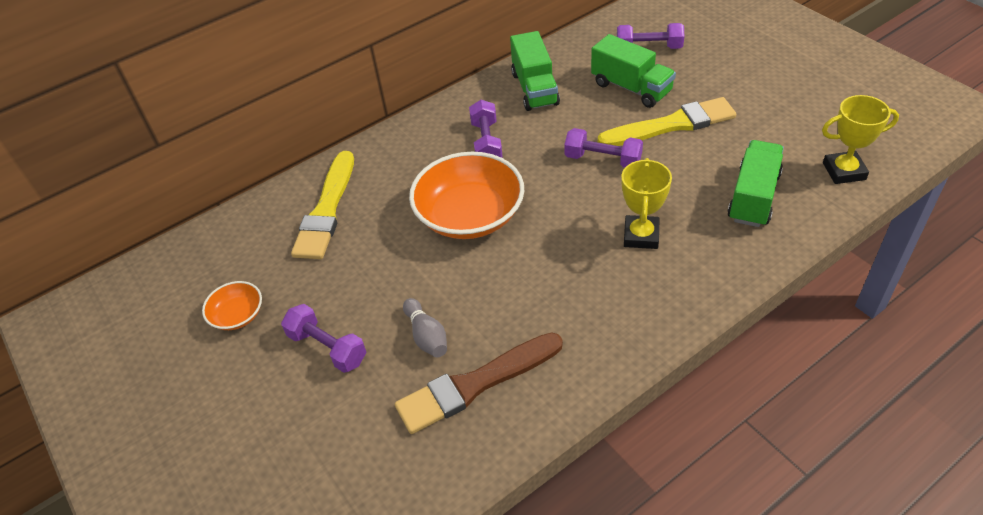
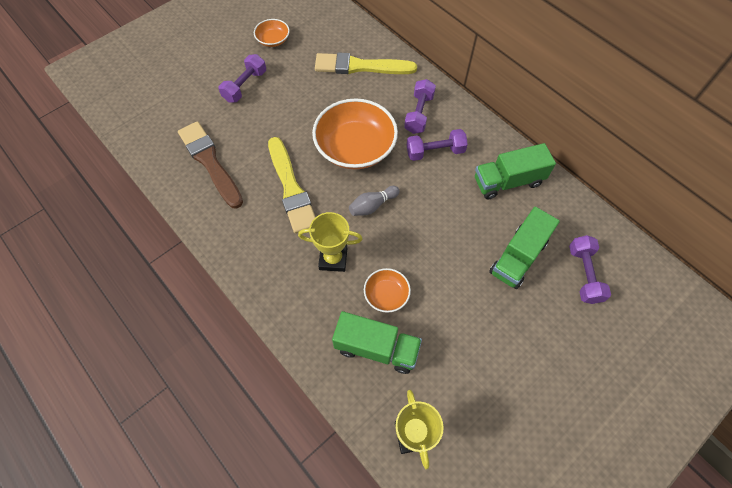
camera: 80 degrees right, 15 degrees up
grey bowling pin [403,298,447,357] -> grey bowling pin moved to [349,186,400,216]
purple dumbbell [564,128,643,167] -> purple dumbbell moved to [404,79,436,134]
yellow brush [598,97,736,146] -> yellow brush moved to [268,137,315,234]
none -> orange bowl [364,268,411,313]

